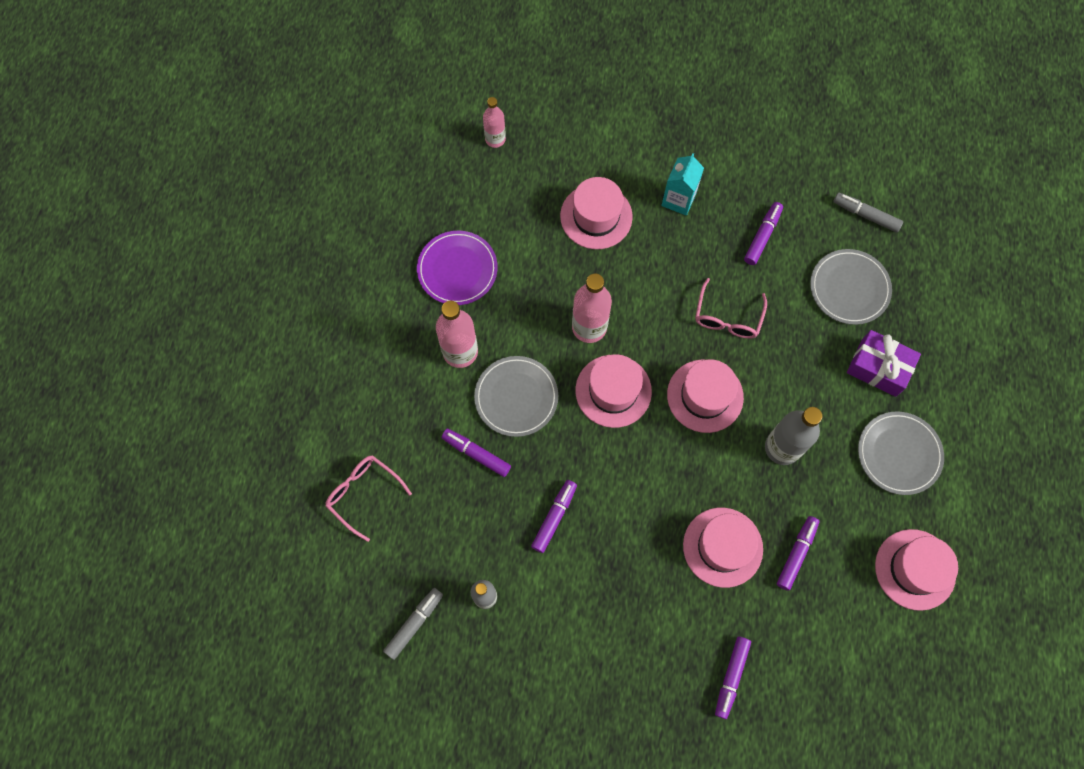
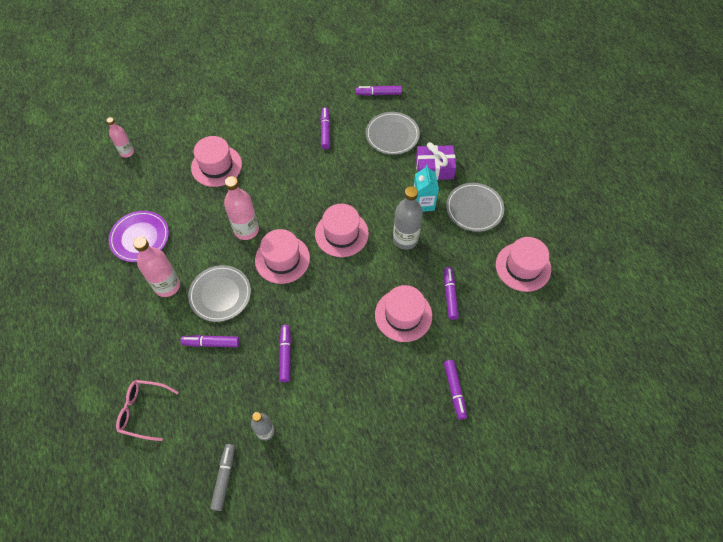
camera: 30 degrees left, 10 degrees down
turquoise carton [662,153,704,216] -> turquoise carton moved to [414,165,439,212]
pink glasses [695,278,767,339] -> none
grey marker [833,193,903,233] -> purple marker [356,86,402,96]

